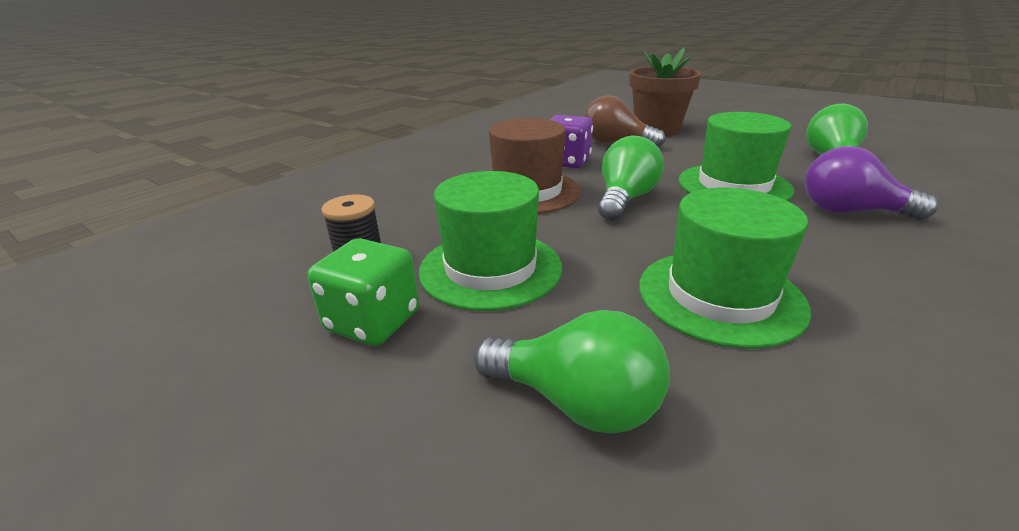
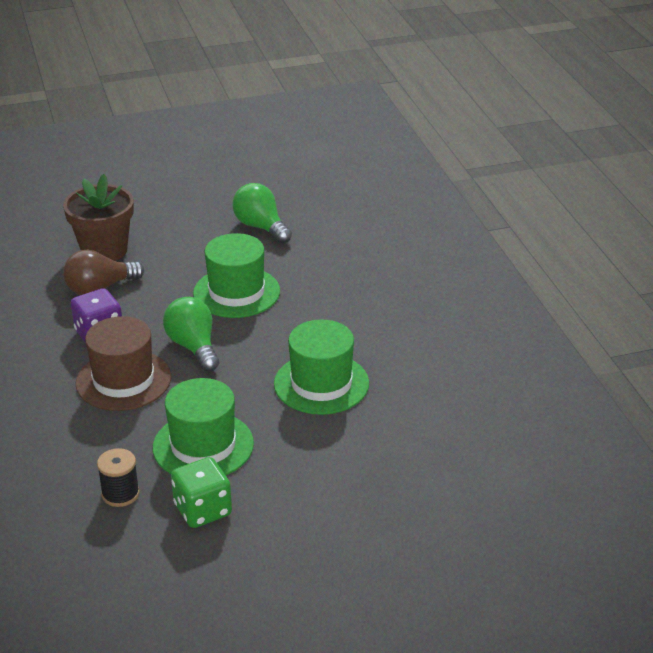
camera: 55 degrees left, 5 degrees up
green light bulb [474,310,670,433] -> none
purple light bulb [805,146,938,220] -> none

